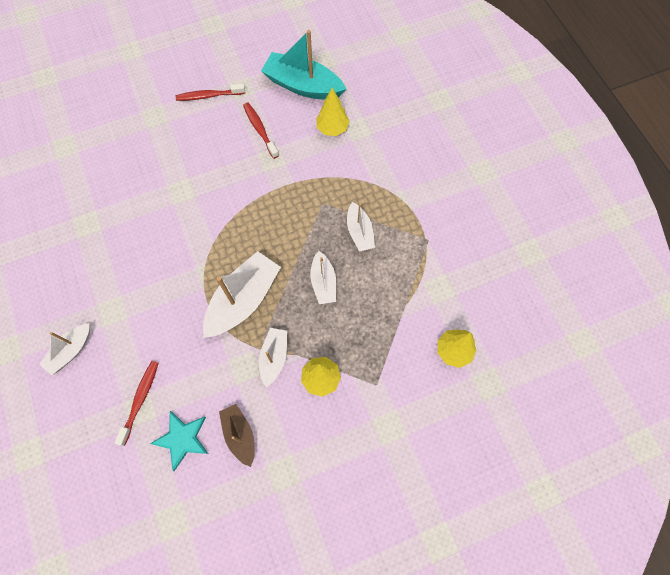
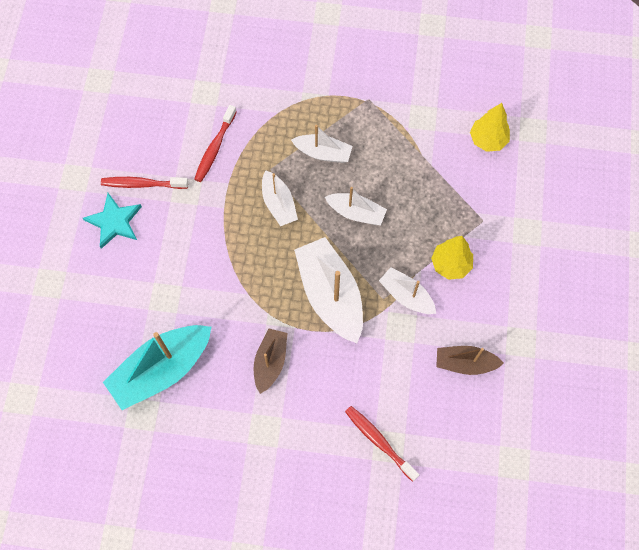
camera: 60 degrees left, 0 degrees up
white boat [39,324,90,375] -> white boat moved to [262,170,298,226]
turquoise star [150,411,208,471] -> turquoise star moved to [83,193,142,249]
red toothbrush [176,84,245,101] -> red toothbrush moved to [194,105,237,182]
turquoise boat [261,30,346,100] -> turquoise boat moved to [103,325,212,410]
yellow tree [316,88,350,136] -> none
none -> brown boat [254,328,287,394]

